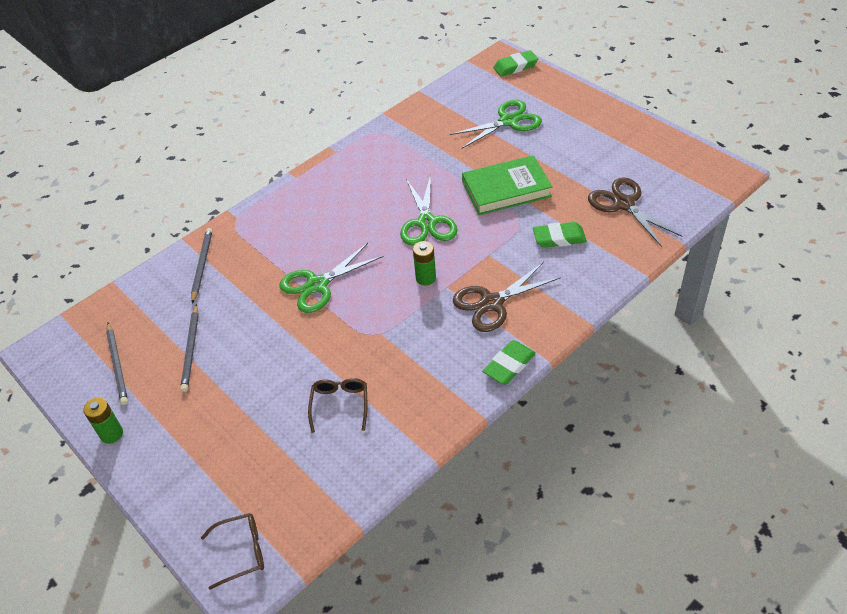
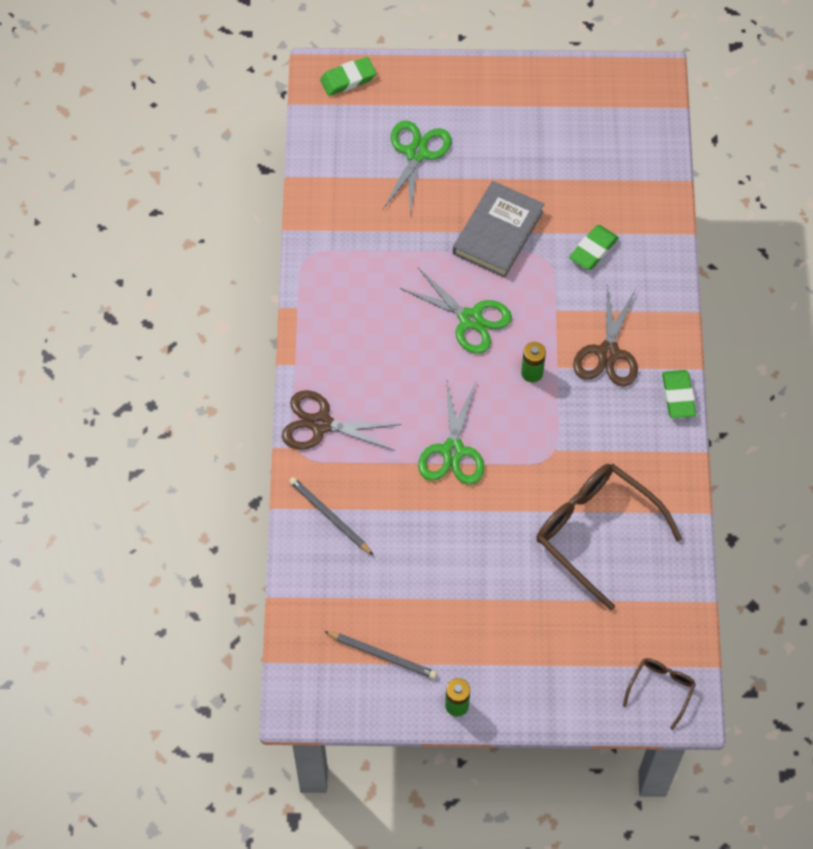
camera: 50 degrees left, 15 degrees up
grey pencil [180,304,199,392] -> none
brown glasses [308,378,367,433] -> brown glasses [536,464,682,610], size x2.04
green book [462,155,552,215] -> grey book [453,181,544,278]
green eraser [493,50,538,77] -> green eraser turned 45 degrees clockwise [320,57,376,96]
brown scissors [588,177,682,247] -> brown scissors moved to [282,390,402,451]

